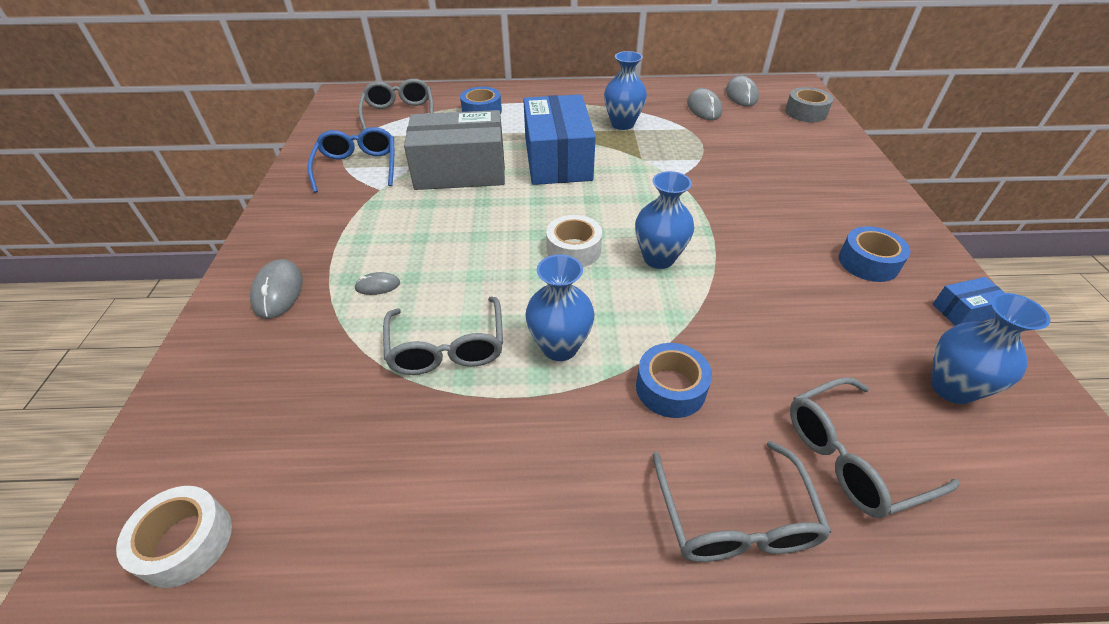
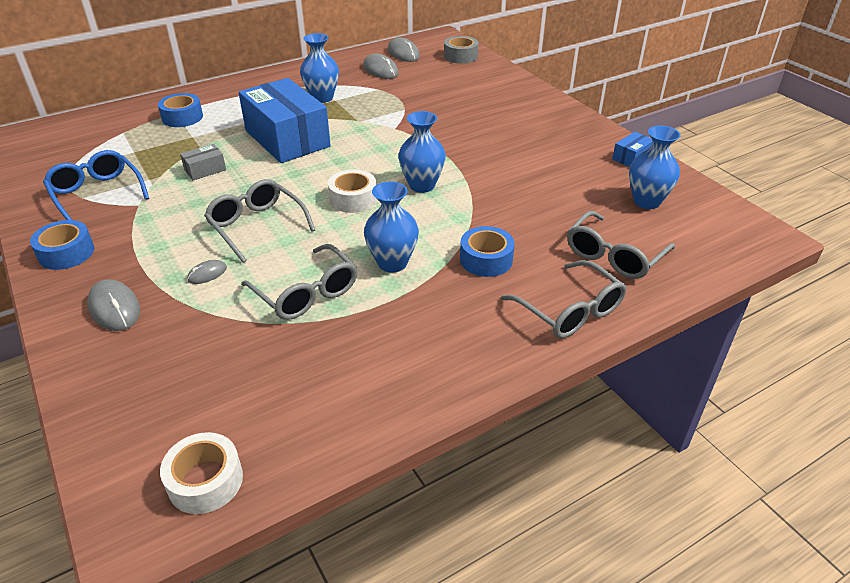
camera: 30 degrees left, 5 degrees down
grey glasses [358,79,434,130] -> grey glasses moved to [204,179,315,263]
grey box [404,110,505,190] -> grey box [180,144,226,180], size x0.41
blue tape [839,226,910,282] -> blue tape moved to [30,220,94,270]

